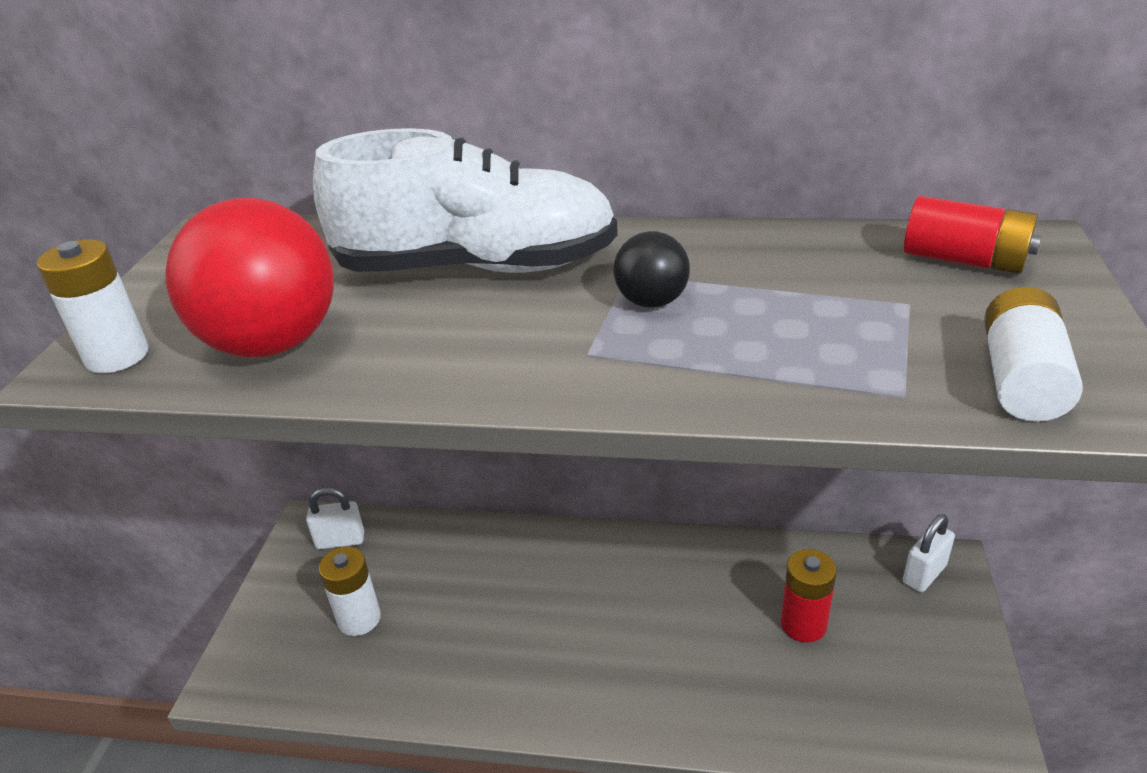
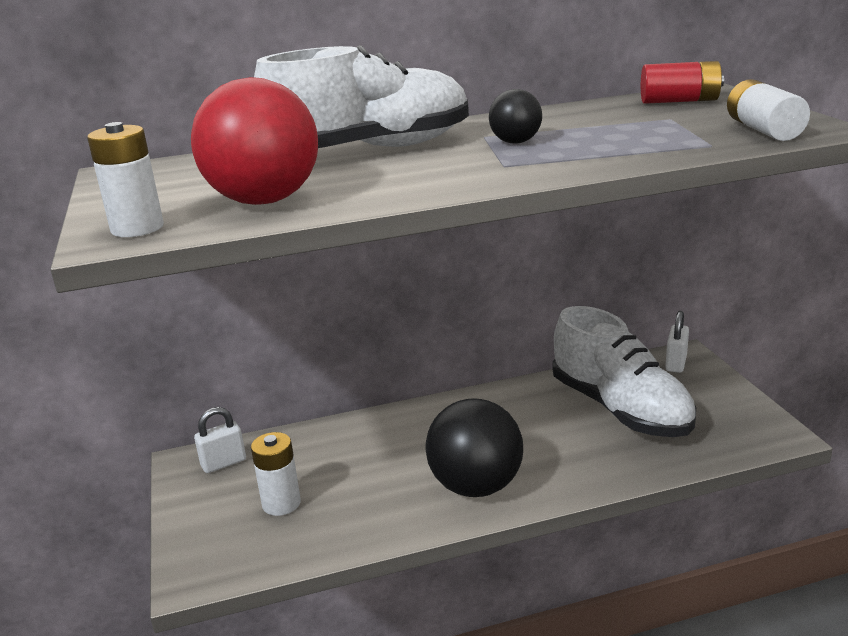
camera: 25 degrees left, 10 degrees down
red battery [781,549,837,643] -> white shoe [553,306,696,437]
none -> black ball [425,398,523,497]

